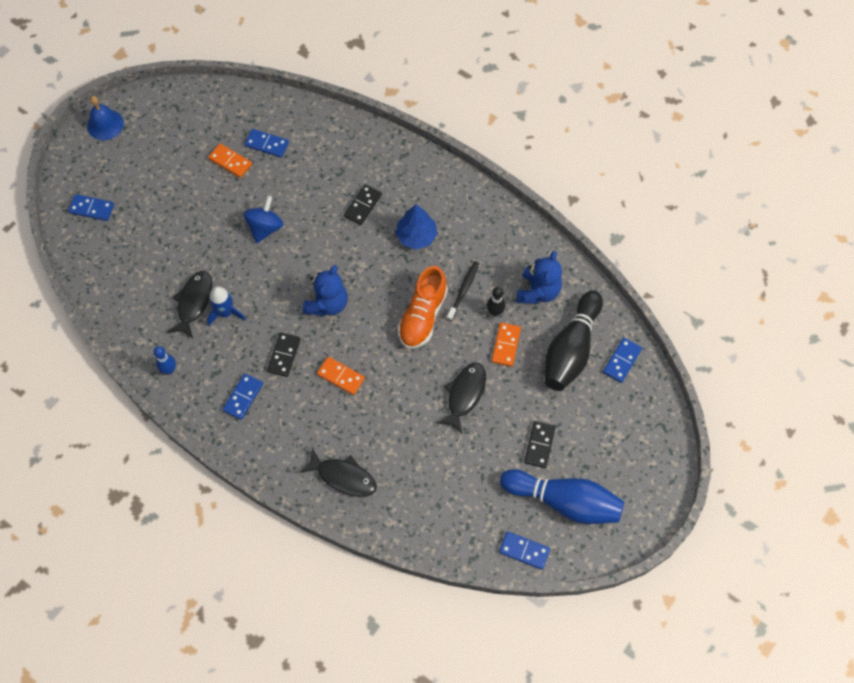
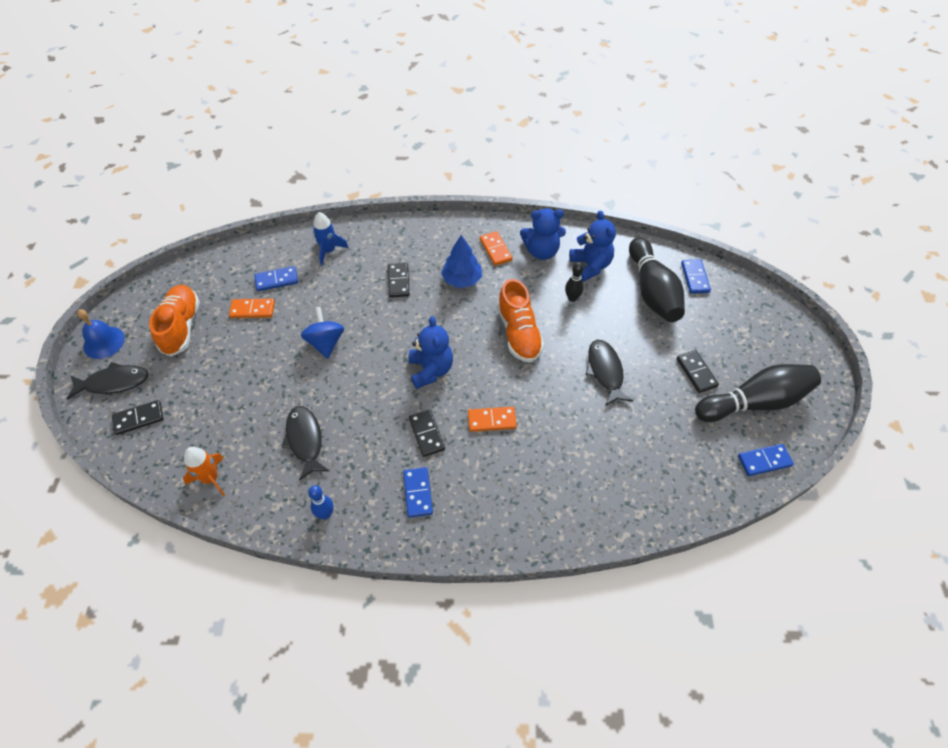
camera: 35 degrees left, 10 degrees down
blue domino [68,194,114,221] -> black domino [112,400,164,435]
blue rocket [207,286,246,326] -> blue rocket moved to [313,212,349,266]
black fish [300,448,377,497] -> black fish moved to [67,362,149,400]
black toothbrush [447,261,479,321] -> none
orange domino [492,322,521,367] -> orange domino moved to [480,231,513,266]
blue bowling pin [500,469,624,524] -> black bowling pin [695,364,821,422]
none -> orange shoe [149,285,200,356]
none -> orange rocket [183,447,225,496]
none -> blue teddy bear [520,208,566,260]

